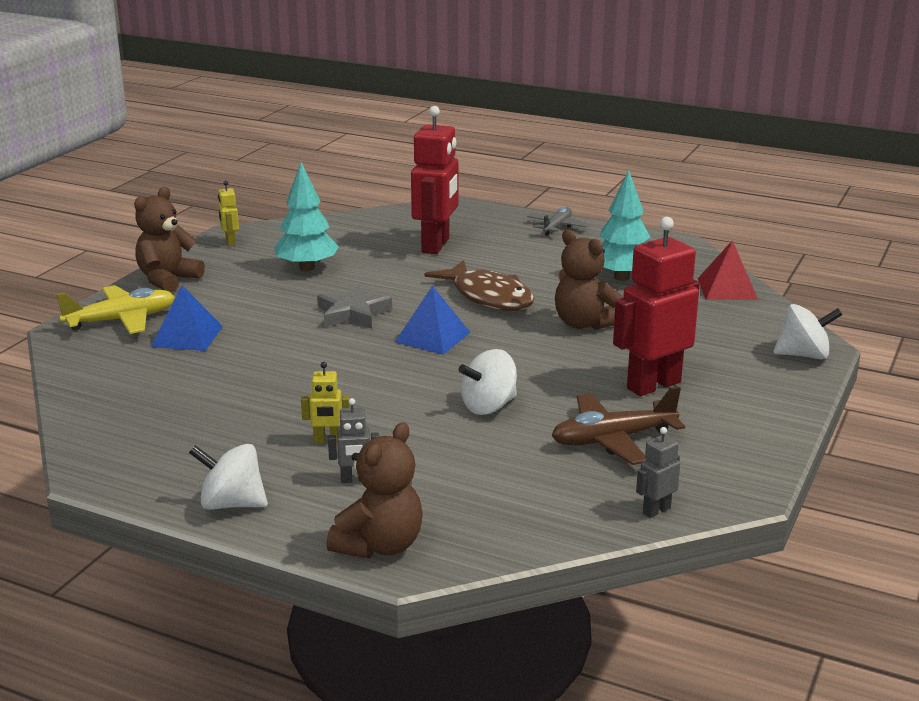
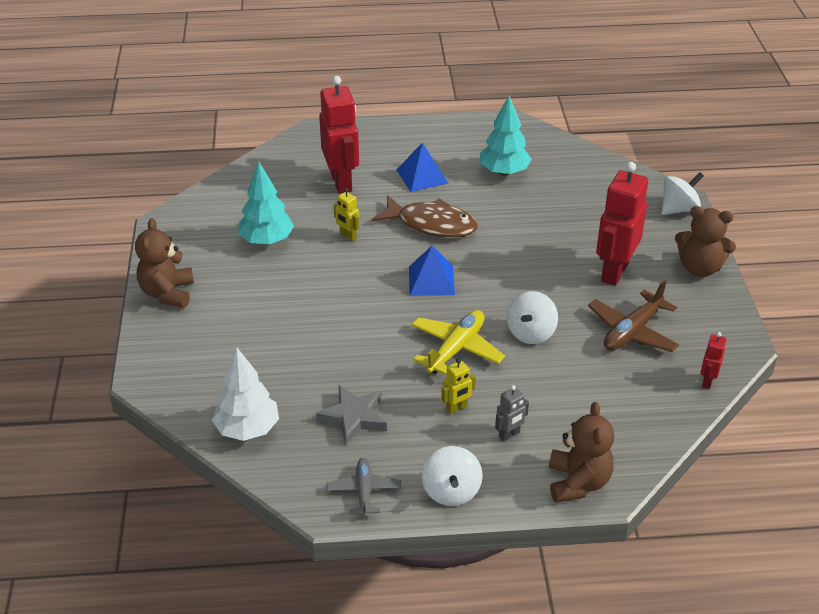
camera: 30 degrees left, 15 degrees up
yellow plane [56,285,175,334] -> yellow plane moved to [411,310,505,376]
blue pyramid [151,285,223,351] -> blue pyramid moved to [397,142,448,192]
white spinning top [189,444,268,510] -> white spinning top turned 75 degrees counterclockwise [422,446,483,506]
yellow robot [218,181,239,246] -> yellow robot moved to [334,188,360,241]
grey star [317,285,392,328] -> grey star moved to [316,385,387,445]
grey plane [527,207,589,236] -> grey plane moved to [327,458,401,517]
brown teddy bear [555,230,622,330] -> brown teddy bear moved to [675,206,736,277]
grey robot [636,427,680,518] -> red robot [700,332,726,389]
red pyramid [698,240,758,300] -> none
none -> white tree [212,347,279,441]

